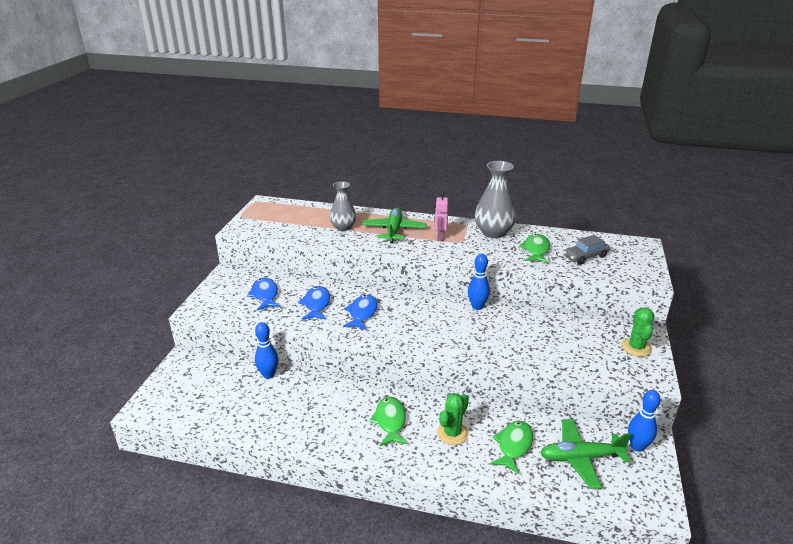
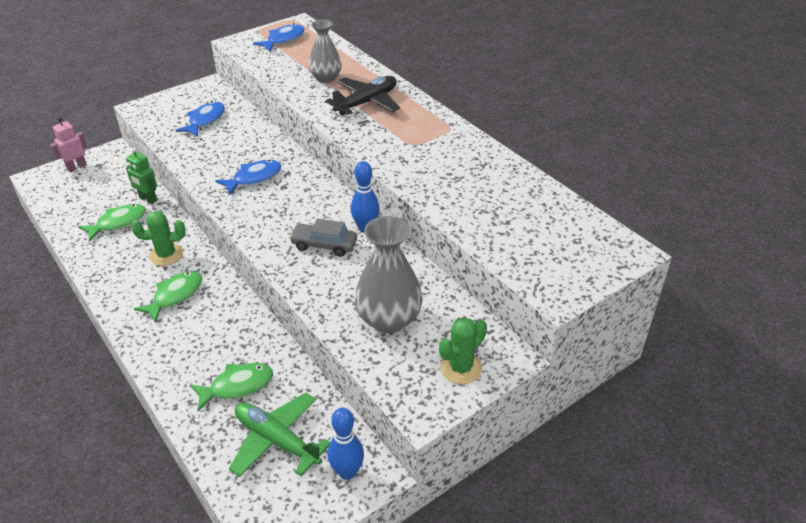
camera: 40 degrees right, 10 degrees up
blue bowling pin [255,322,279,379] -> green robot [126,147,157,204]
blue fish [298,286,330,320] -> blue fish moved to [253,23,305,51]
green plane [362,208,426,243] -> black plane [326,76,400,115]
pink robot [434,192,448,241] -> pink robot moved to [50,117,87,172]
green cactus [437,393,469,445] -> green cactus moved to [131,211,186,266]
grey vase [475,161,516,238] -> grey vase moved to [354,216,423,333]
green fish [519,234,550,263] -> green fish moved to [78,204,146,242]
grey car [564,235,610,265] -> grey car moved to [289,219,357,256]

